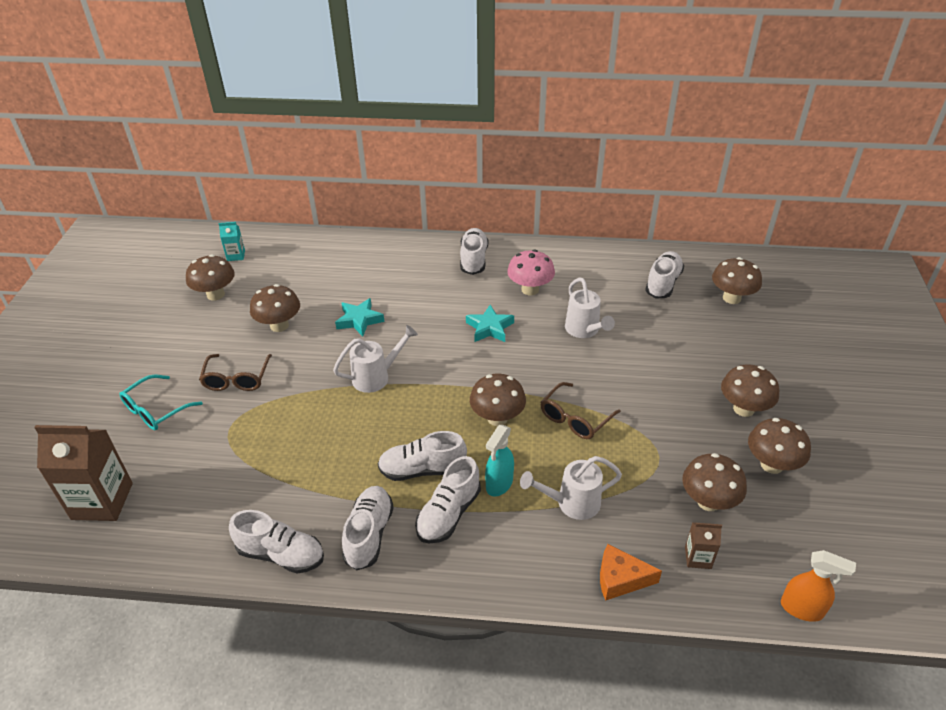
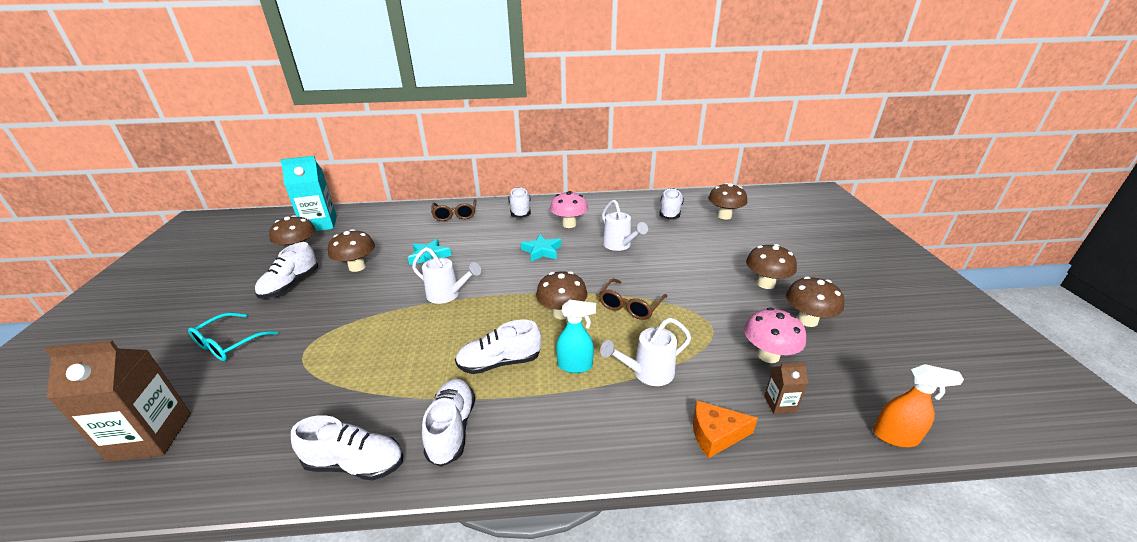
camera: 10 degrees left, 10 degrees down
brown glasses [199,354,272,391] -> brown glasses moved to [431,199,477,221]
turquoise carton [219,222,245,261] -> turquoise carton [280,156,337,231], size x2.09
white watering can [333,325,418,393] -> white watering can turned 60 degrees clockwise [412,247,481,304]
white shoe [415,456,481,543] -> white shoe moved to [255,242,318,298]
turquoise spray bottle [485,425,514,496] -> turquoise spray bottle turned 105 degrees counterclockwise [556,300,596,373]
brown mushroom [682,453,747,511] -> pink mushroom [744,307,806,363]

